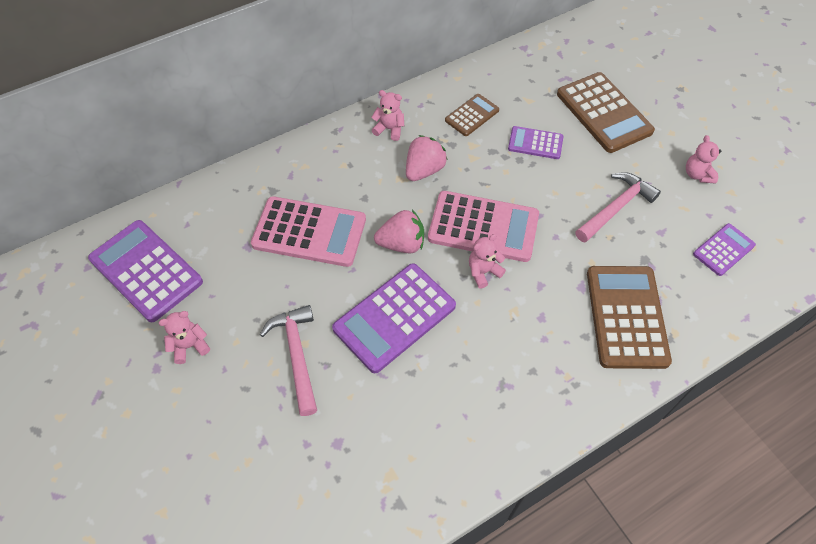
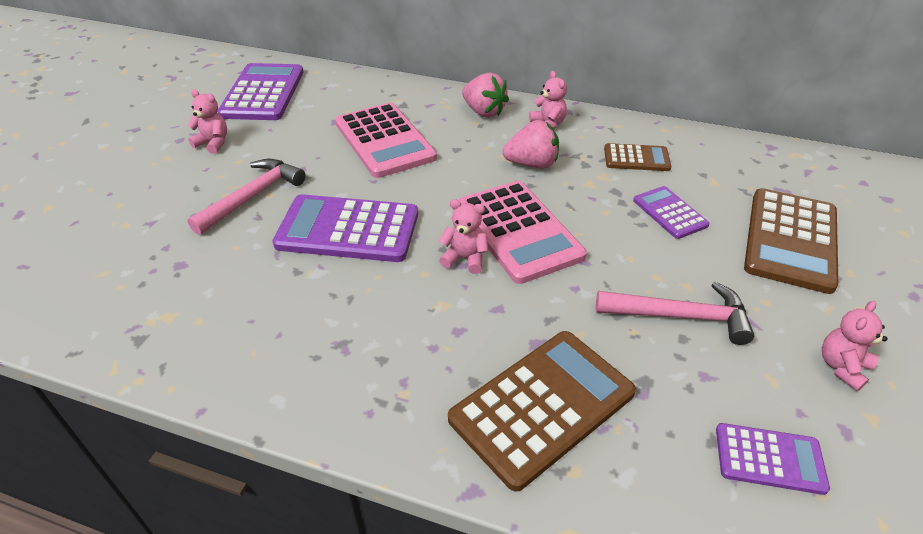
camera: 50 degrees right, 15 degrees down
pink strawberry [374,210,424,253] -> pink strawberry moved to [462,73,509,118]

